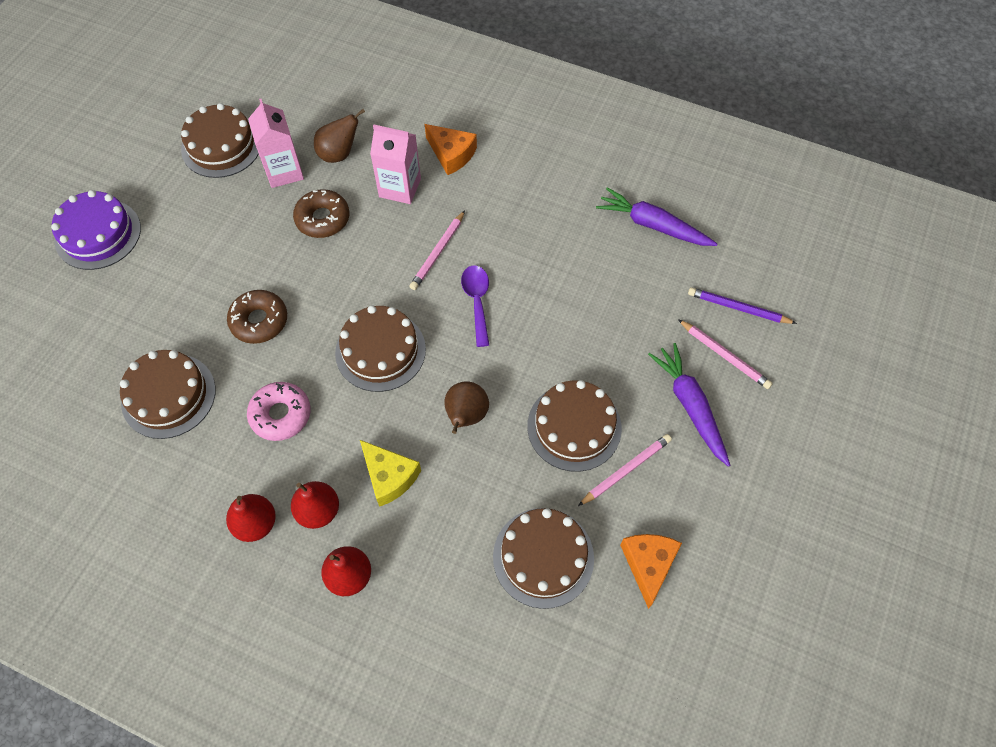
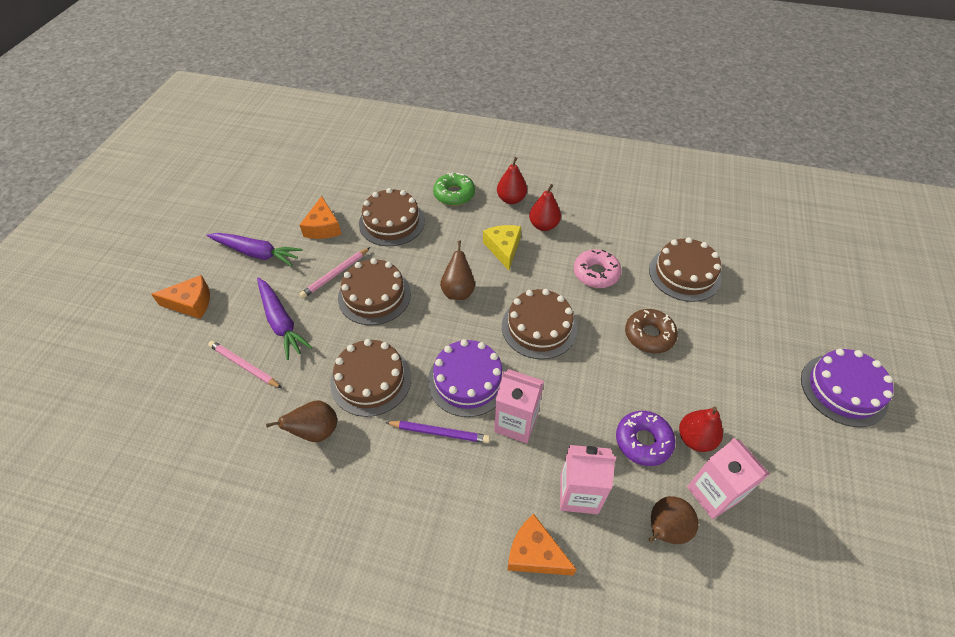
camera: 170 degrees right, 10 degrees down
brown cake [181,103,259,178] -> brown cake moved to [330,339,411,417]
red pear [226,494,276,542] -> red pear moved to [679,407,723,452]
brown donut [293,189,349,238] -> purple donut [616,411,675,466]
yellow cheese [360,440,421,507] -> yellow cheese turned 45 degrees clockwise [483,225,521,270]
pink pencil [409,210,465,290] -> pink carton [494,369,544,443]
purple spoon [461,265,489,347] -> purple cake [428,339,506,417]
purple carrot [596,187,717,246] -> purple carrot moved to [206,233,303,266]
purple pencil [688,287,797,324] -> purple pencil moved to [385,421,490,443]
none -> orange cheese [151,275,210,319]
none -> brown pear [266,400,337,442]
none -> green donut [433,173,475,206]

